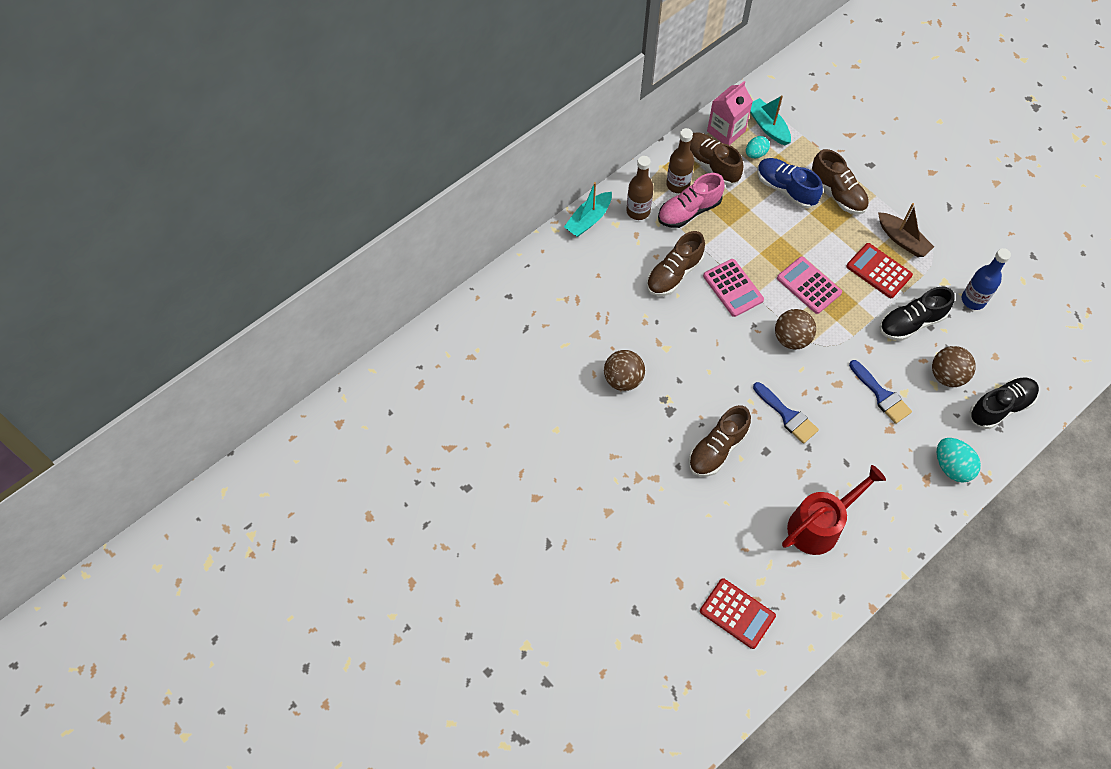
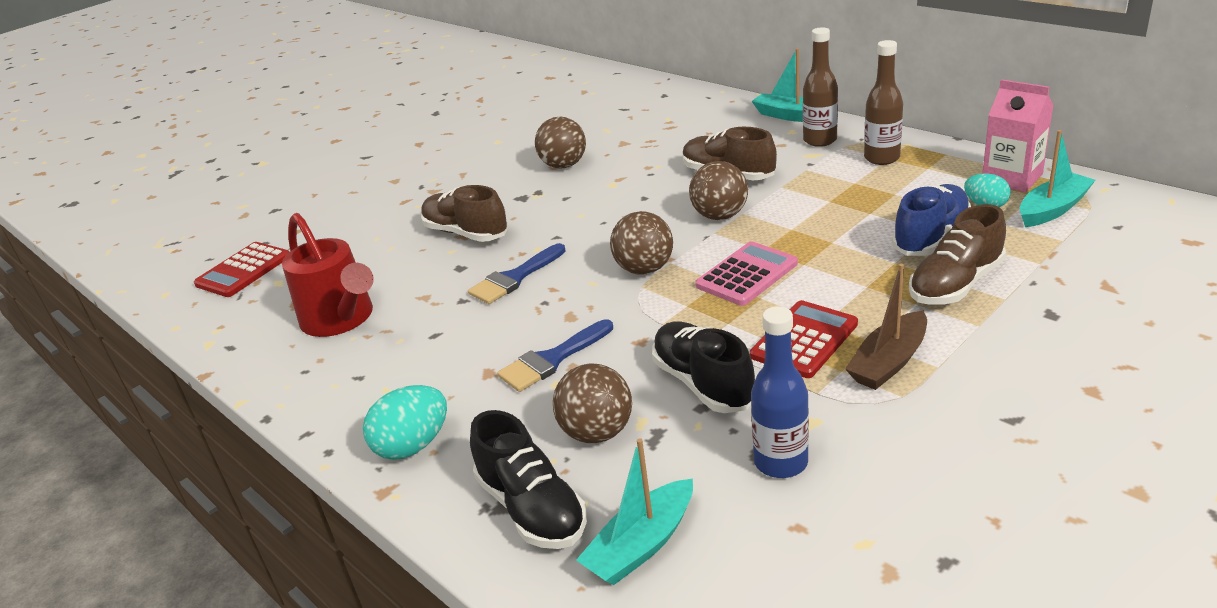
camera: 90 degrees right, 30 degrees down
pink shoe [658,173,725,228] -> none
brown shoe [690,133,743,185] -> none
pink calculator [703,259,764,317] -> brown ball [689,161,748,220]
none -> turquoise boat [576,438,693,585]

